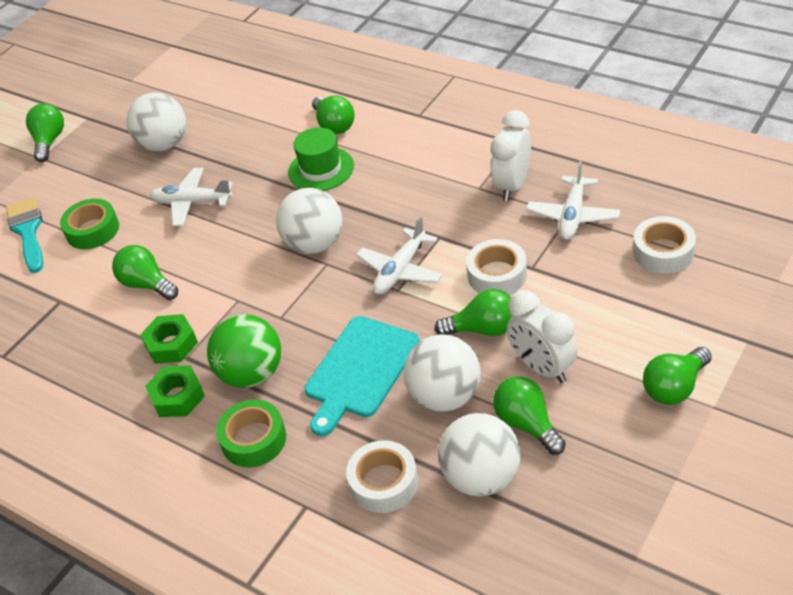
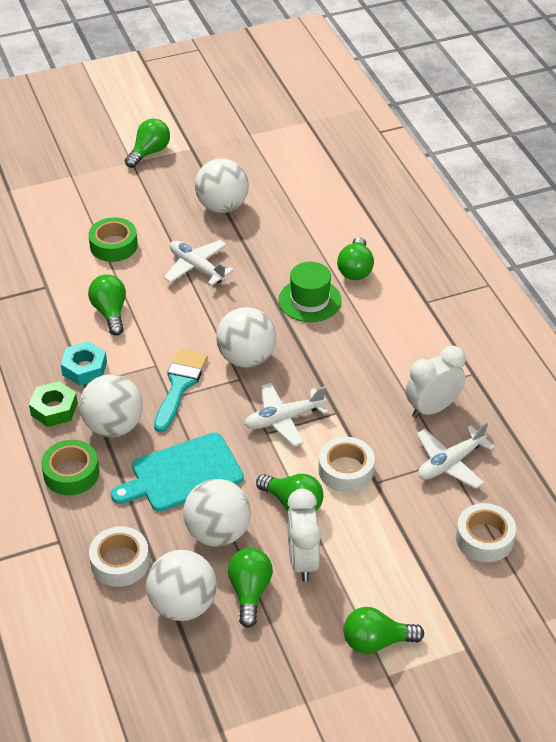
camera: 30 degrees right, 0 degrees up
turquoise brush [6,197,43,273] -> turquoise brush moved to [154,349,208,432]
green nut [140,314,198,364] -> turquoise nut [61,341,107,386]
green ball [207,314,281,388] -> white ball [79,374,143,437]

